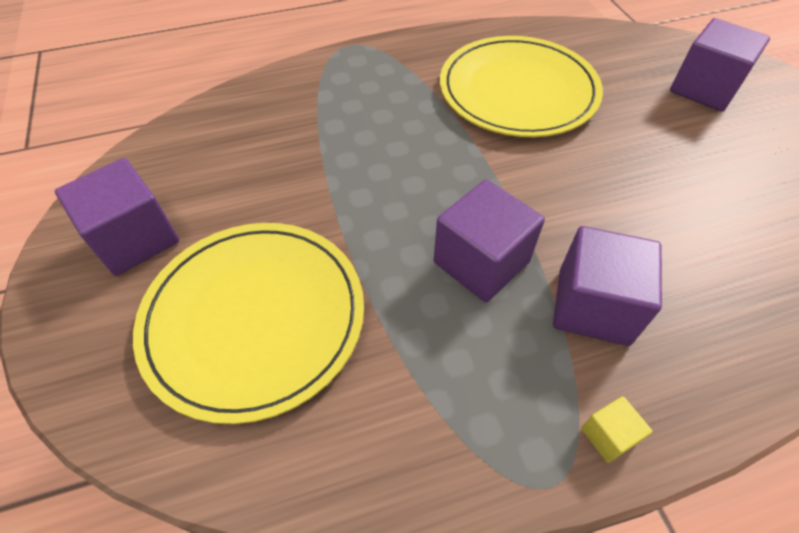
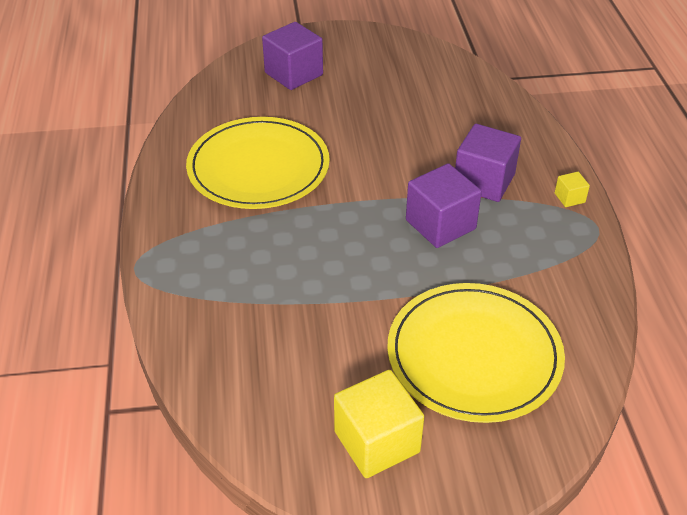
camera: 80 degrees left, 10 degrees down
purple cube [55,158,179,276] -> yellow cube [334,370,424,478]

